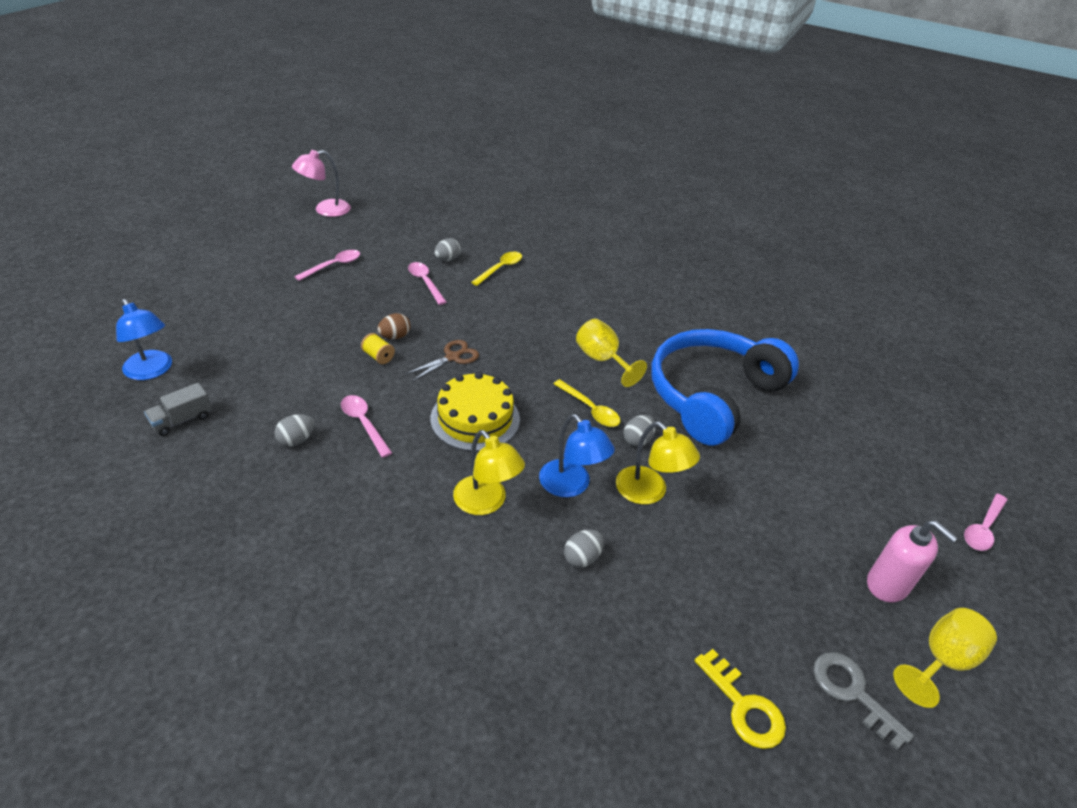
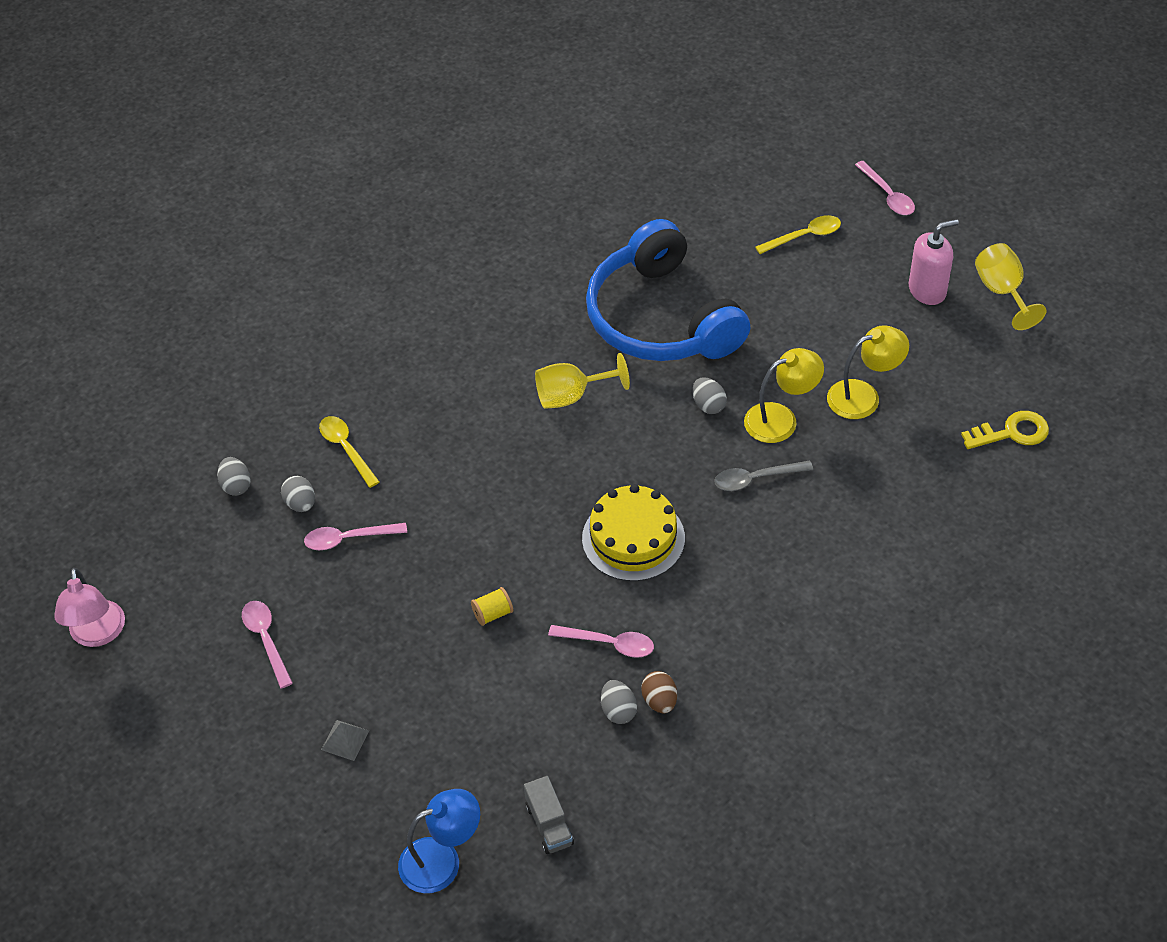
camera: 65 degrees left, 10 degrees up
pink spoon [341,395,392,458] -> pink spoon turned 150 degrees counterclockwise [548,625,654,658]
brown egg [378,313,410,339] -> brown egg moved to [641,671,677,713]
brown scissors [405,340,479,381] -> none
yellow lamp [453,430,525,515] -> yellow lamp moved to [827,325,909,419]
blue lamp [539,414,615,497] -> grey spoon [714,461,813,491]
yellow spoon [553,379,621,427] -> yellow spoon moved to [755,215,841,254]
grey egg [564,529,604,568] -> grey egg moved to [217,457,251,496]
grey key [813,652,914,750] -> none
none -> grey pyramid [321,720,369,761]

